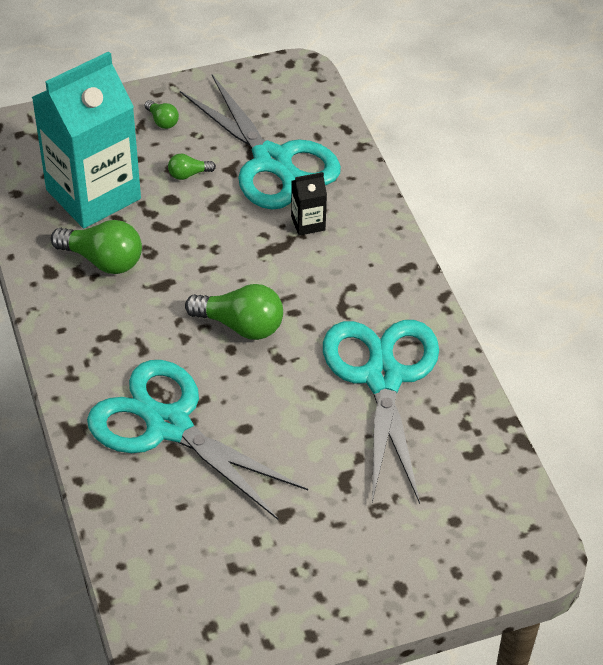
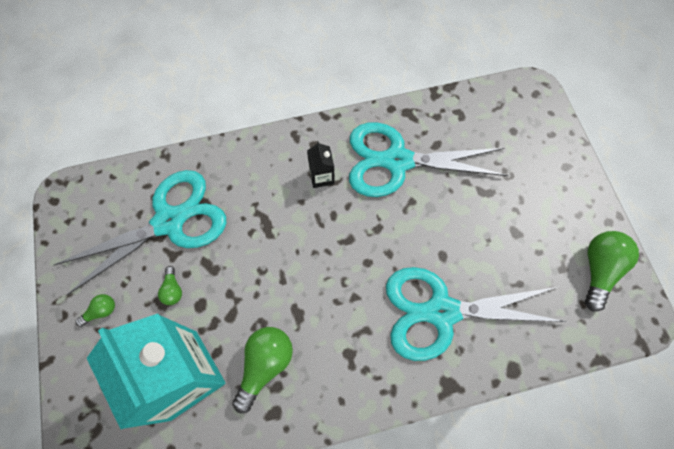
camera: 85 degrees left, 20 degrees up
turquoise scissors [87,360,308,520] -> turquoise scissors turned 45 degrees clockwise [386,267,567,361]
green light bulb [185,284,283,340] -> green light bulb moved to [585,231,639,311]
black carton [291,172,327,236] -> black carton moved to [307,141,334,188]

